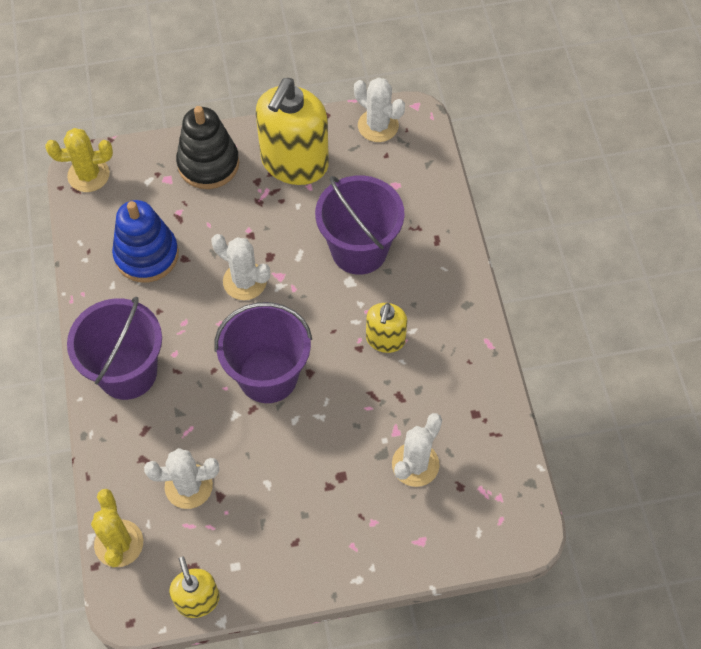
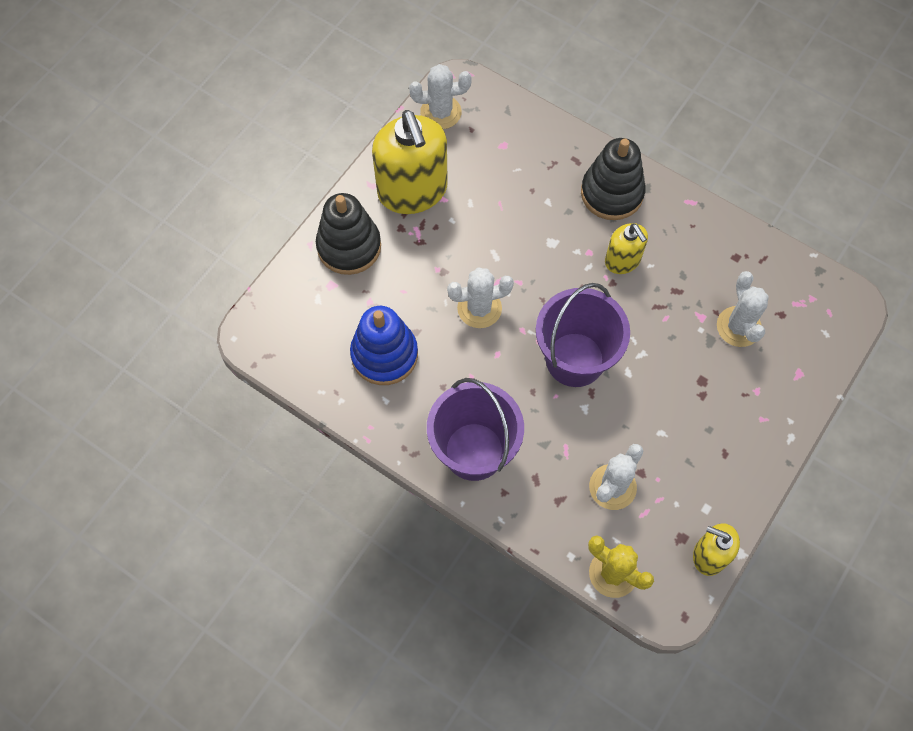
camera: 45 degrees left, 5 degrees up
yellow cactus [45,128,113,192] -> none
purple bucket [315,175,405,275] -> none
none -> black stacking toy [581,138,646,220]

